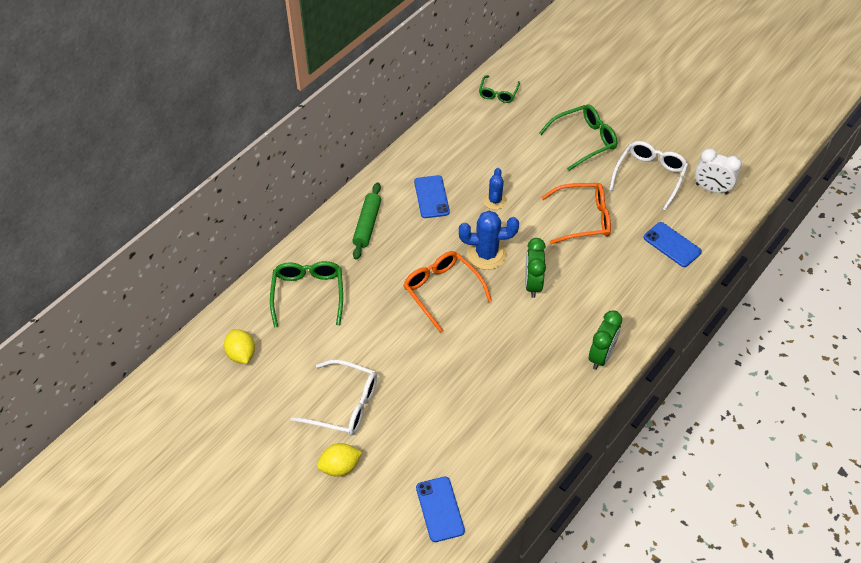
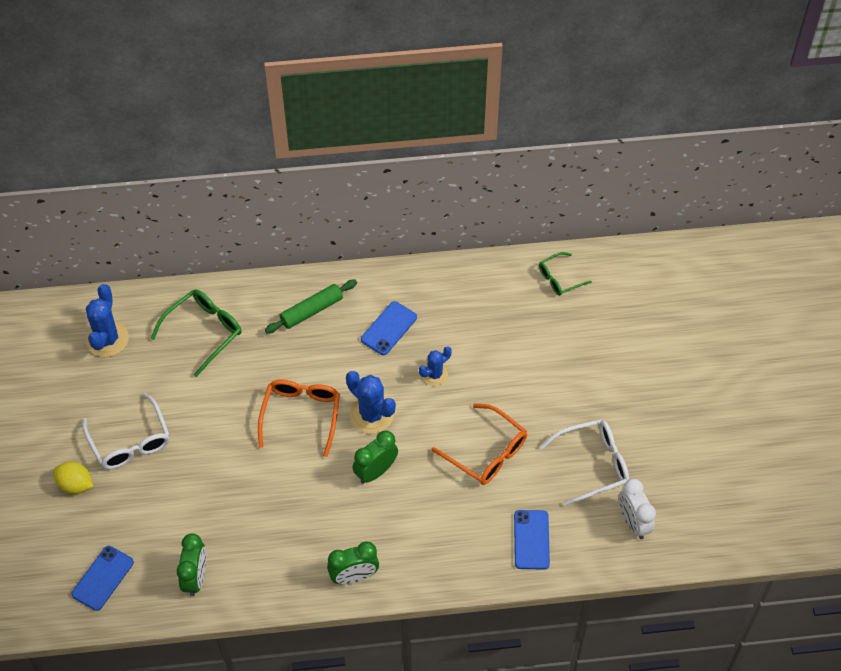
camera: 45 degrees right, 5 degrees up
yellow lemon [224,329,255,364] -> blue cactus [86,284,129,357]
green glasses [539,104,617,171] -> none
none -> green clock [177,534,206,596]

